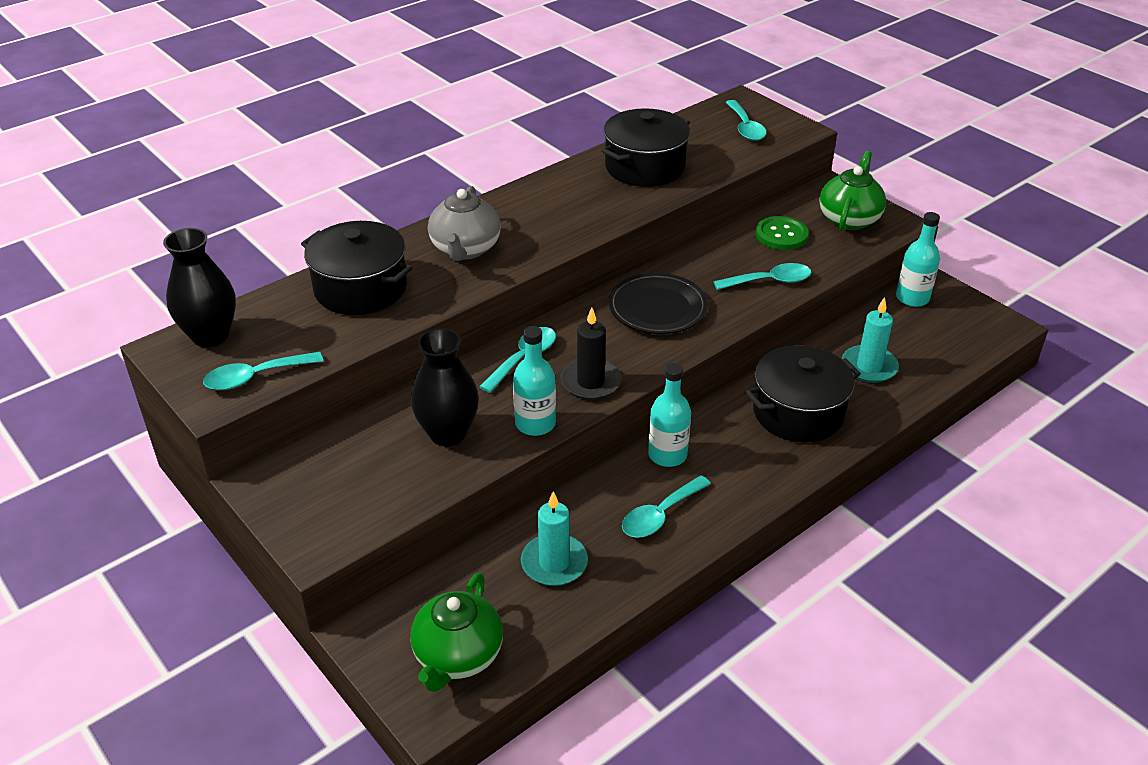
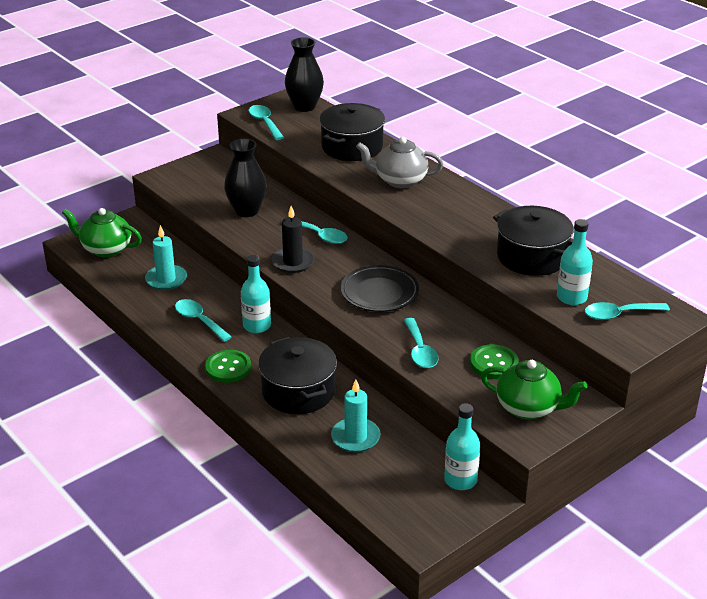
camera: 90 degrees right, 5 degrees down
turquoise bottle [513,326,556,436] -> turquoise bottle moved to [557,219,593,305]
none -> green button [205,350,251,383]

